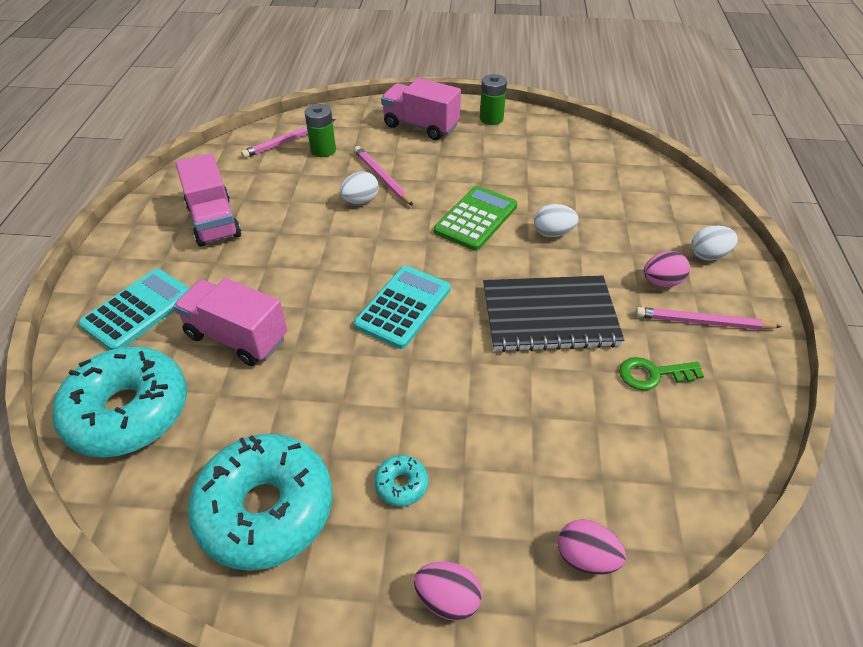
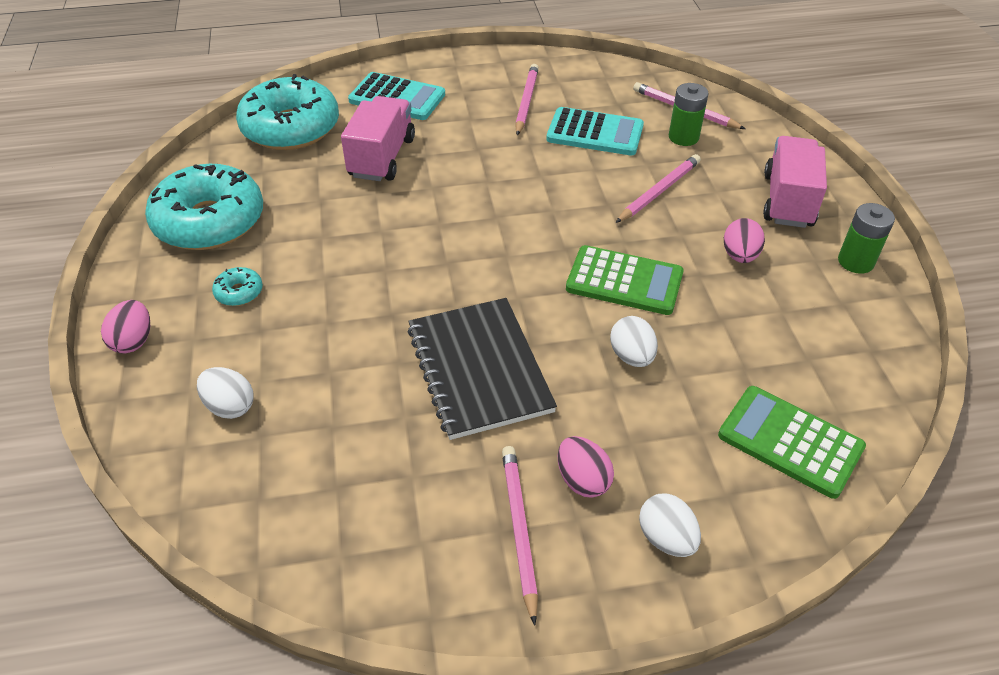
camera: 75 degrees right, 0 degrees up
pink truck [176,153,241,247] -> pink pencil [515,64,539,135]
white egg [340,171,379,204] -> white egg moved to [197,367,254,419]
turquoise calculator [354,266,451,349] -> turquoise calculator moved to [546,107,644,155]
pink egg [558,519,626,575] -> pink egg moved to [724,218,765,263]
green key [619,357,704,390] -> none
none -> green calculator [718,386,866,499]

